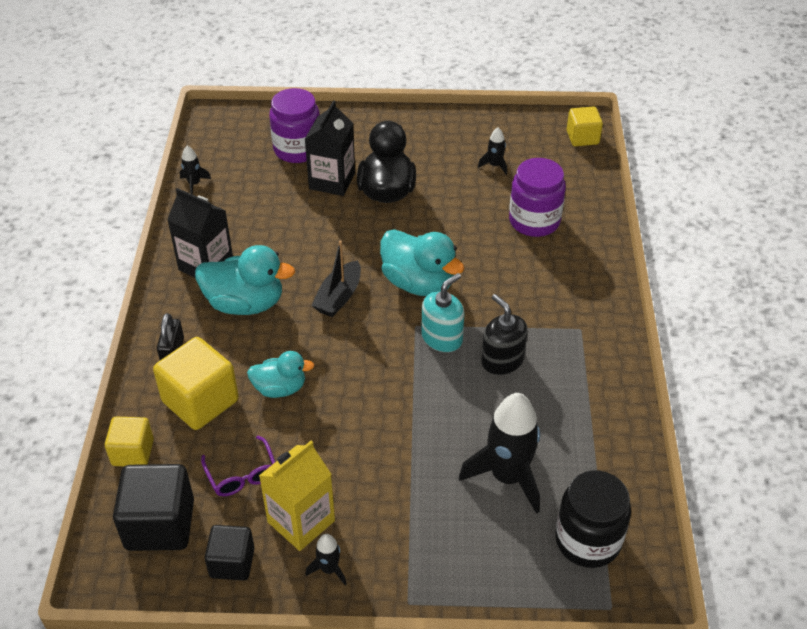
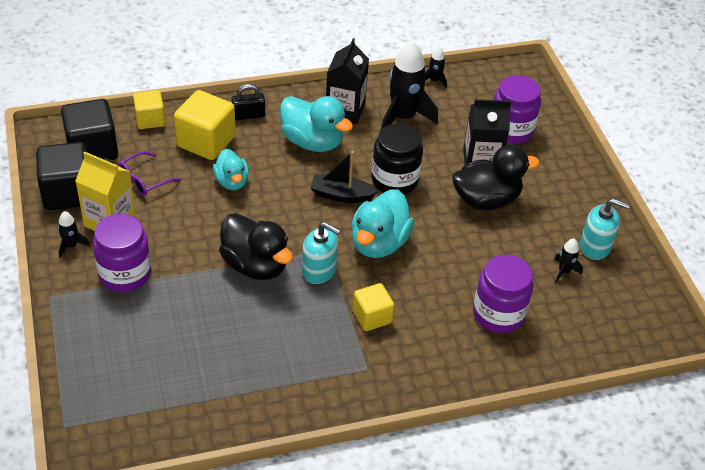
camera: 70 degrees right, 0 degrees up
turquoise duck [195,245,295,315] -> turquoise duck turned 45 degrees counterclockwise [280,96,353,152]
black cube [205,525,255,580] -> black cube [36,142,87,210], size x1.63
black rocket [459,393,540,514] -> black rocket moved to [381,41,438,129]
black soap dispenser [481,294,528,375] -> none
black jar [555,470,631,568] -> black jar moved to [371,123,423,195]
yellow cube [567,106,603,146] -> yellow cube moved to [353,283,394,331]
none -> purple jar [93,214,151,292]
none -> black duck [219,213,293,280]
none -> turquoise soap dispenser [580,198,630,260]

